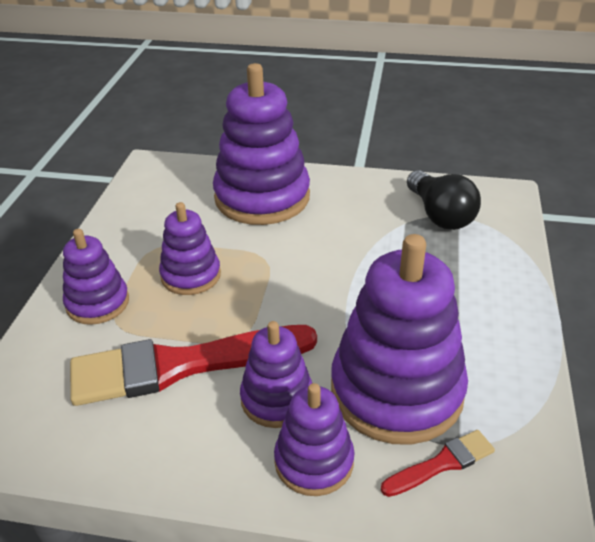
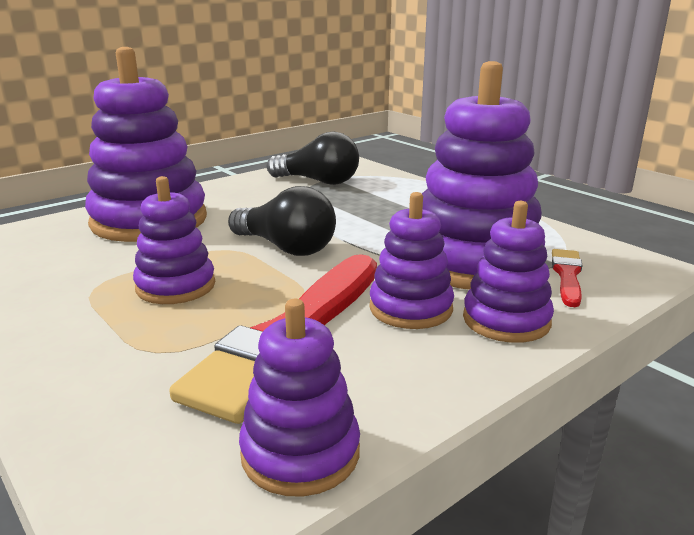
camera: 50 degrees left, 15 degrees down
purple stacking toy [63,229,129,325] -> purple stacking toy moved to [239,299,360,497]
none -> black light bulb [228,186,336,256]

